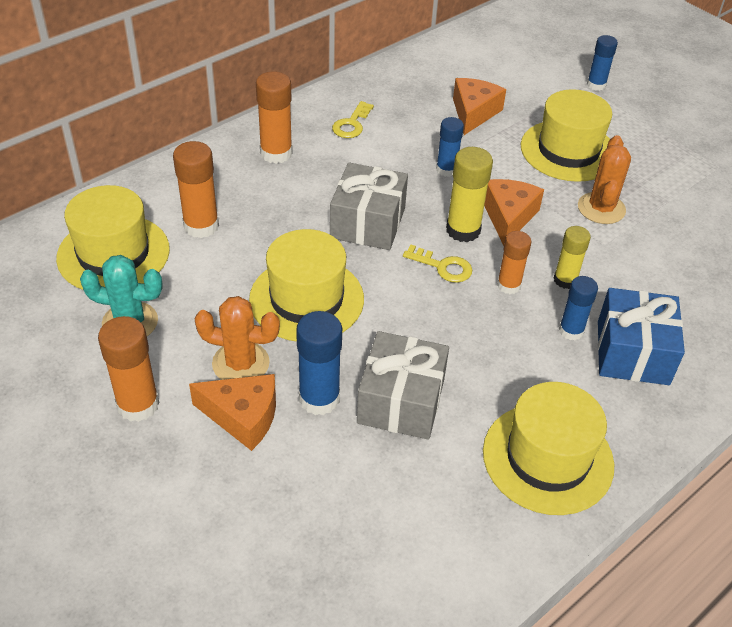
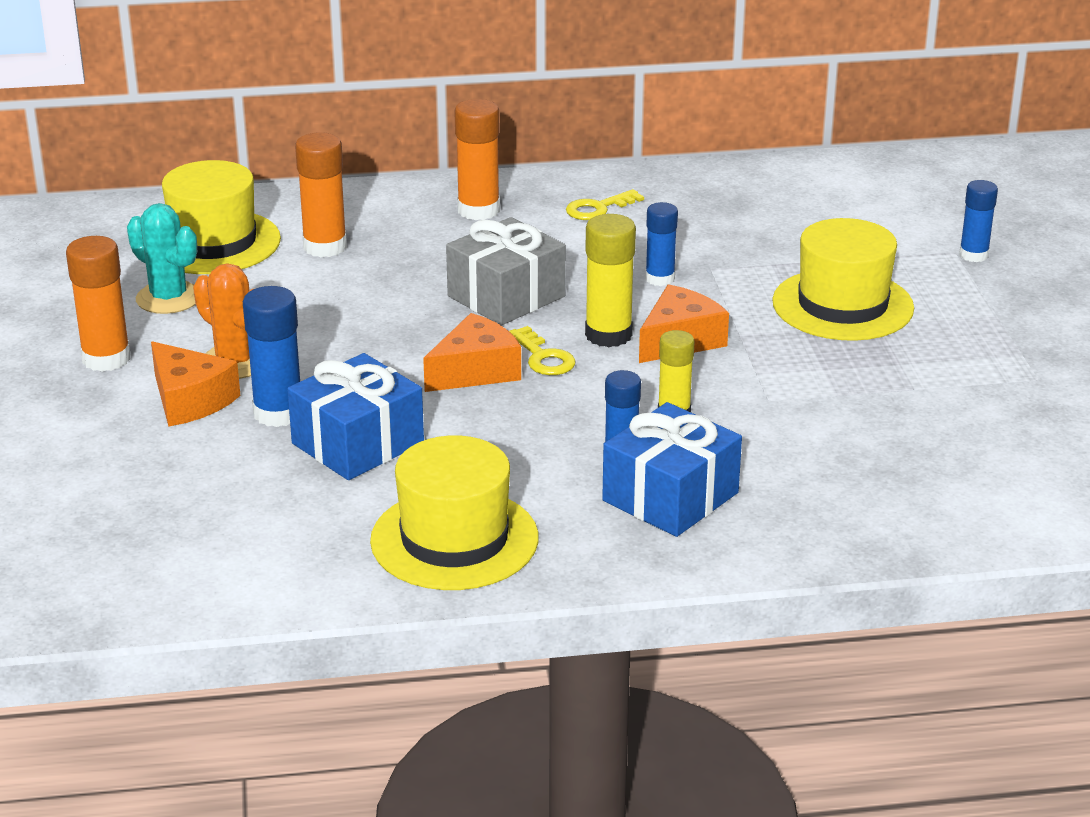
camera: 35 degrees right, 15 degrees down
yellow hat [249,229,364,342] -> none
grey gift [357,331,449,440] -> blue gift [287,353,424,480]
orange cheese [453,78,506,135] -> orange cheese moved to [423,313,521,392]
orange glue stick [497,231,531,294] -> none
orange cactus [578,135,631,224] -> none

